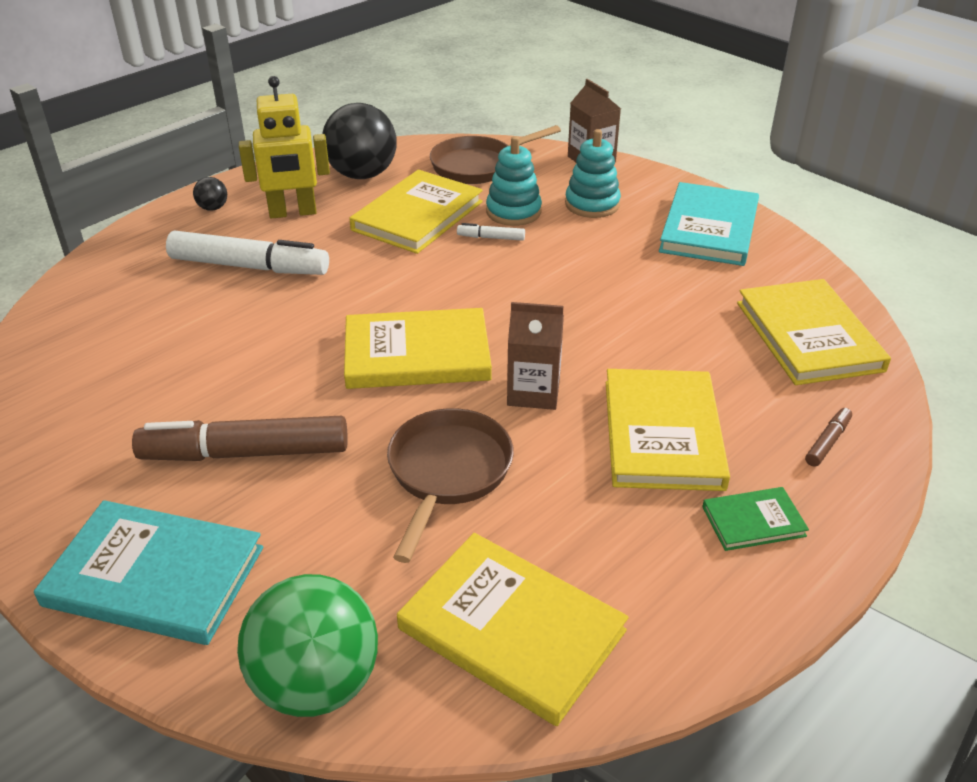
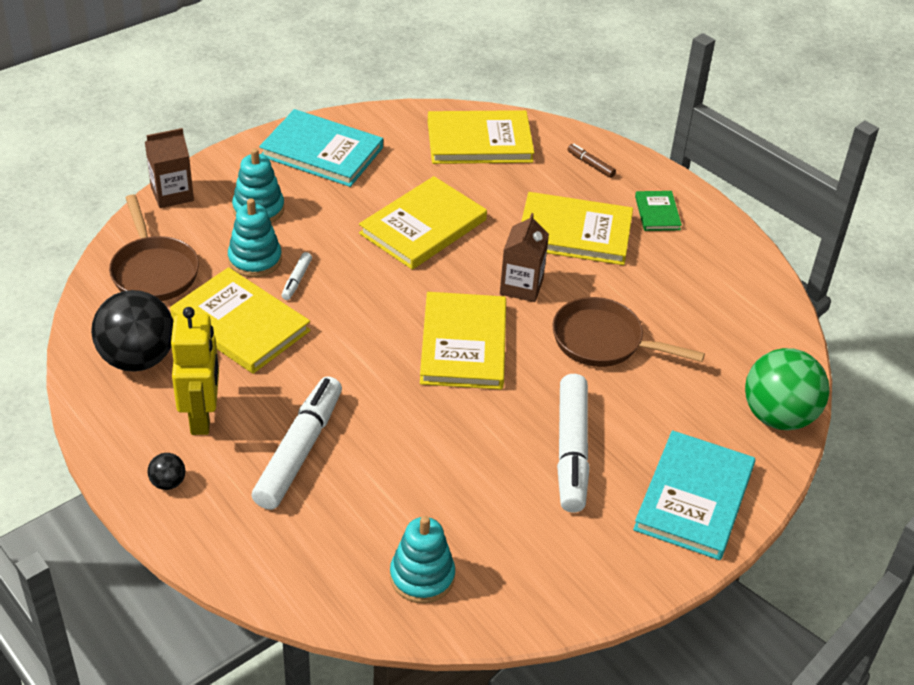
camera: 85 degrees left, 5 degrees up
brown marker [132,416,348,461] -> white marker [557,374,590,513]
yellow book [397,533,629,726] -> yellow book moved to [359,176,487,270]
none -> turquoise stacking toy [390,516,455,603]

